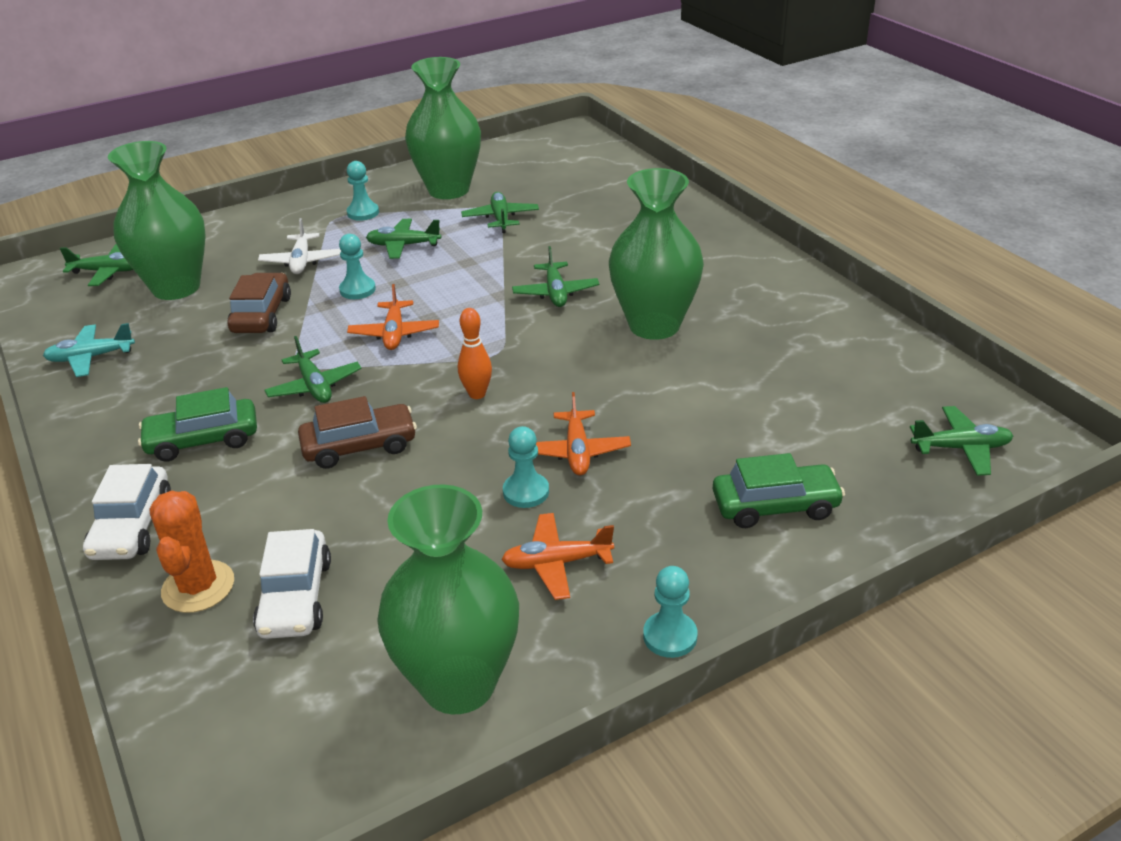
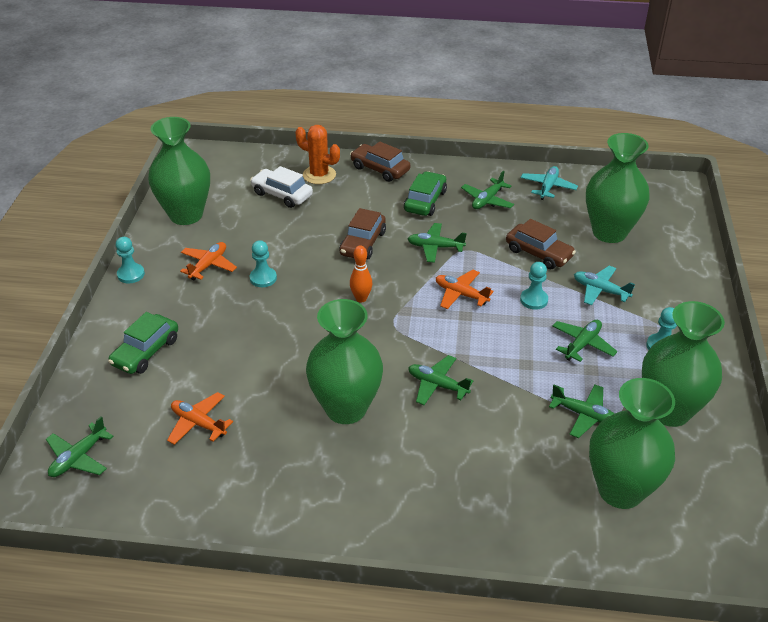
camera: 125 degrees right, 5 degrees up
green plane [60,244,133,286] -> green plane moved to [461,171,514,209]
white car [83,464,171,560] -> brown car [350,141,410,182]
white plane [258,218,341,274] -> turquoise plane [574,266,635,305]
orange plane [536,392,631,475] -> orange plane moved to [167,392,233,445]
none -> green vase [589,378,675,509]

